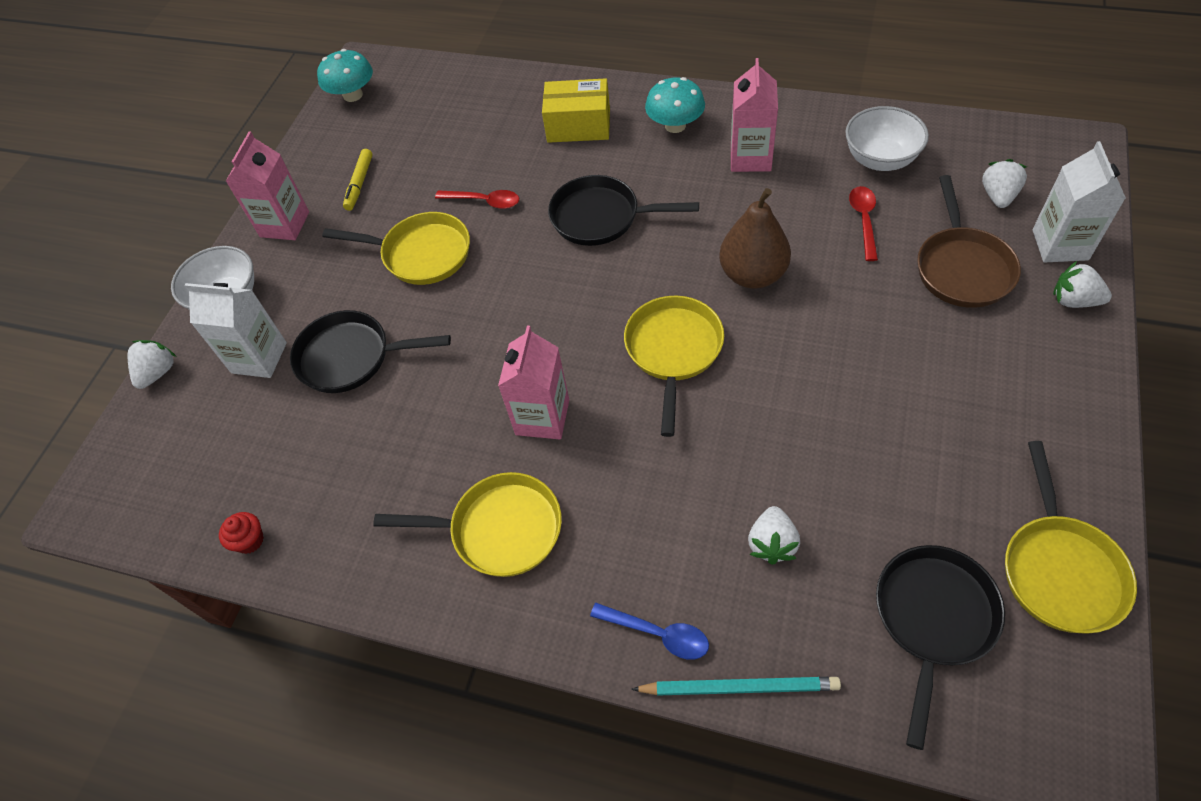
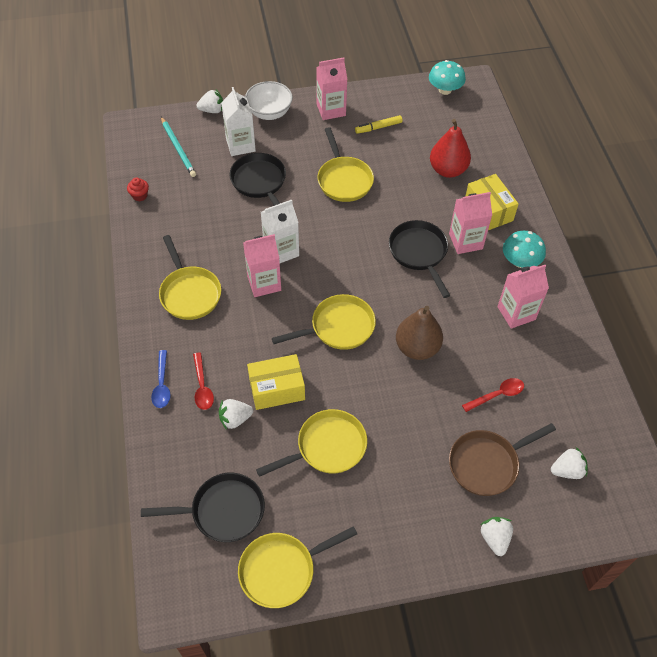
camera: 55 degrees right, 0 degrees up
red spoon [435,190,519,209] -> red spoon moved to [193,352,214,410]
turquoise pencil [631,677,841,696] -> turquoise pencil moved to [161,117,196,177]
white bowl [845,106,929,171] -> none
white carton [1032,141,1126,262] -> white carton moved to [261,200,299,263]
none -> yellow box [247,354,305,410]
none -> yellow pan [256,409,367,477]
none -> red pear [430,119,471,178]
none -> pink carton [449,192,492,254]

